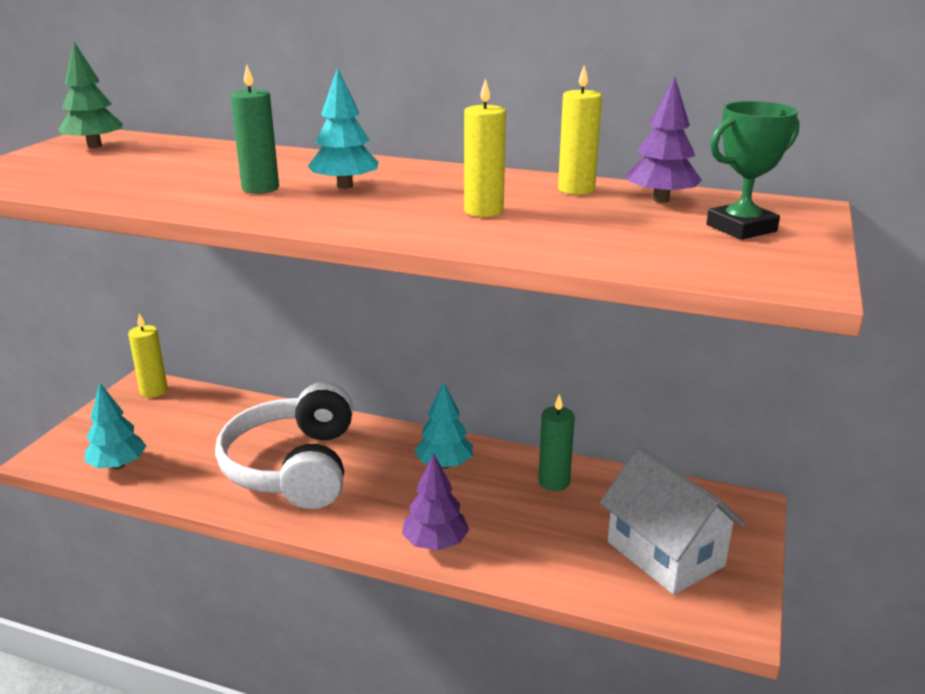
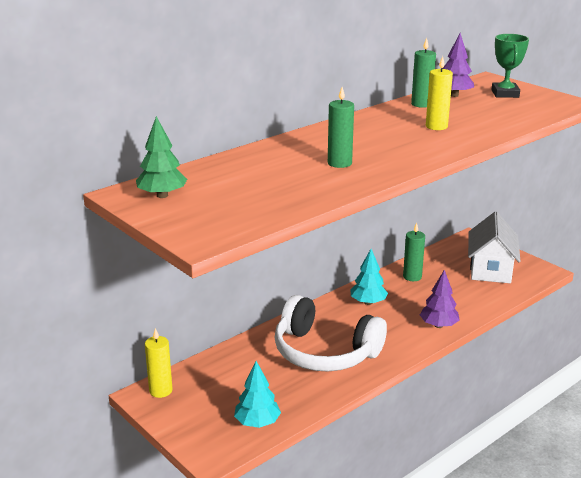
camera: 60 degrees left, 0 degrees up
turquoise tree [308,67,379,189] -> none
yellow candle [558,65,602,195] -> green candle [411,38,436,108]
white house [600,447,745,595] -> white house turned 75 degrees counterclockwise [468,212,520,283]

